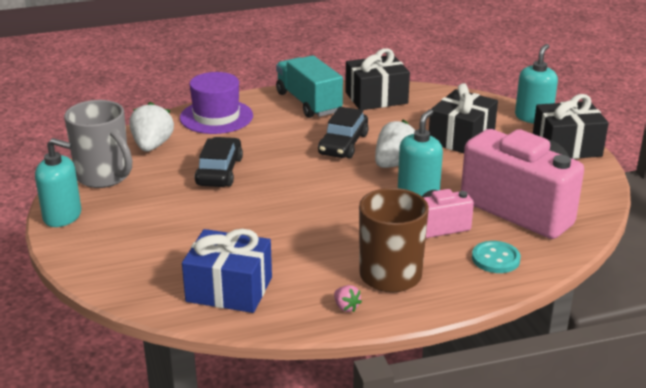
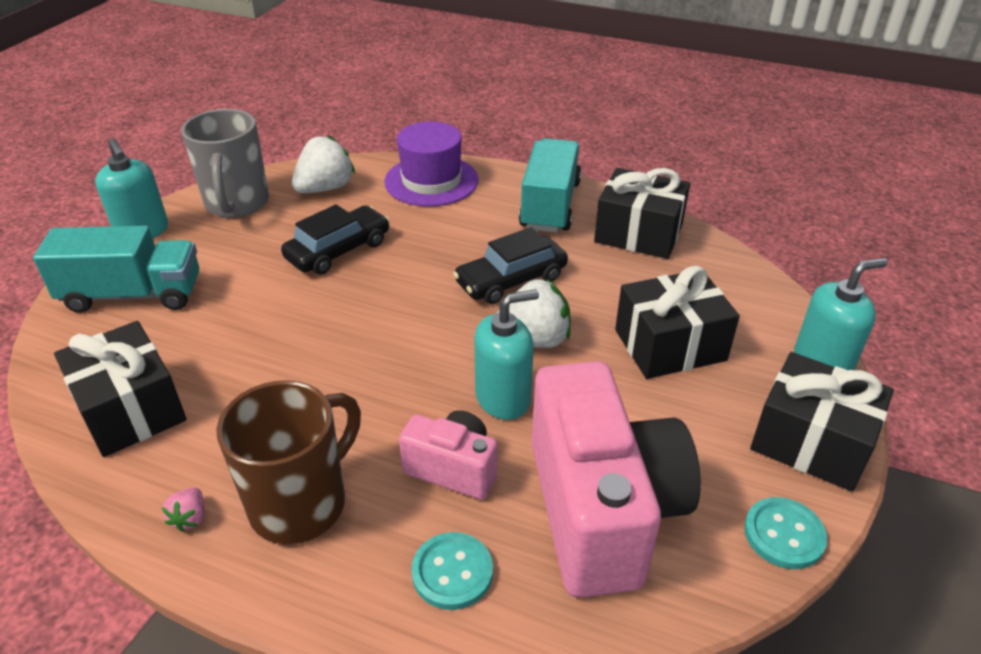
camera: 40 degrees right, 10 degrees up
blue gift [182,229,272,313] -> black gift [54,321,187,457]
none -> turquoise truck [33,226,199,313]
none -> turquoise button [744,497,828,569]

